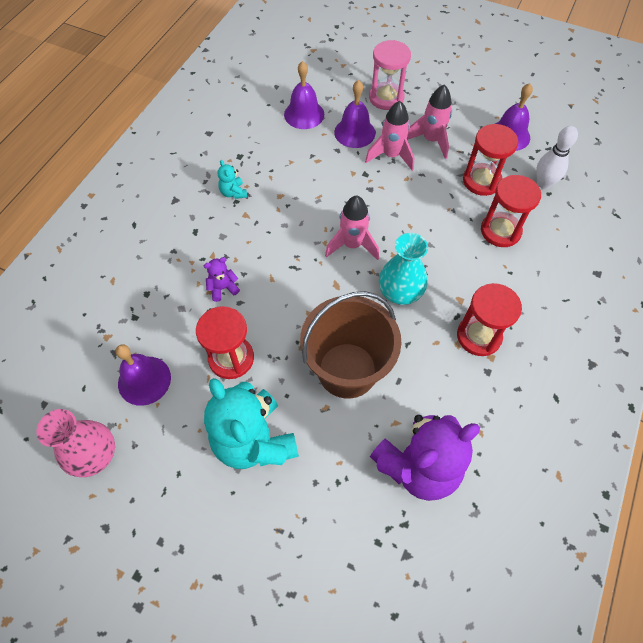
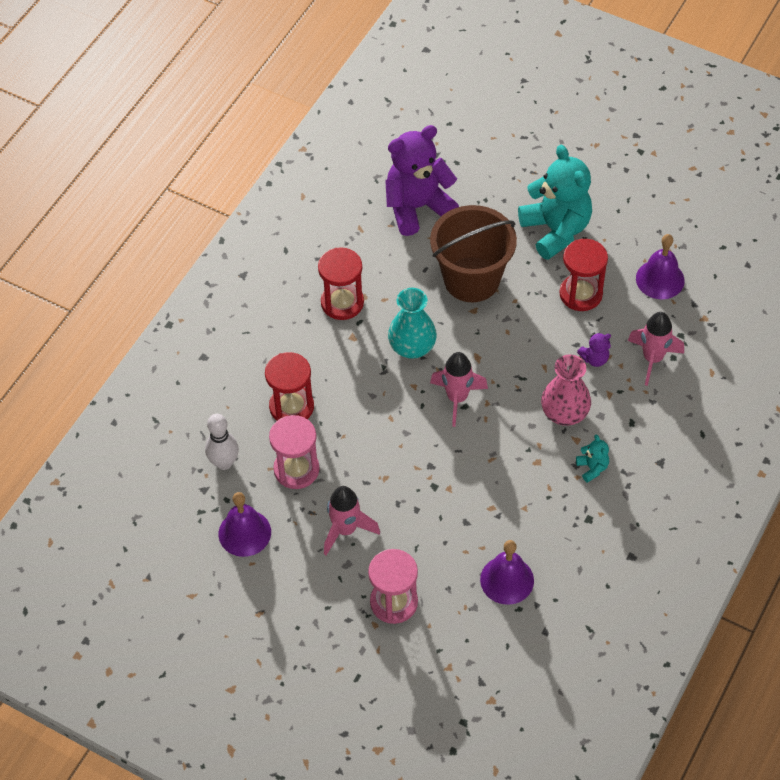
camera: 175 degrees left, 5 degrees down
pink vase [37,409,115,477] -> pink vase moved to [541,355,591,426]
purple bell [334,80,375,148] -> none
pink rocket [365,101,414,171] -> pink rocket moved to [628,312,684,386]
red hourglass [463,124,518,196] -> pink hourglass [269,415,319,489]

